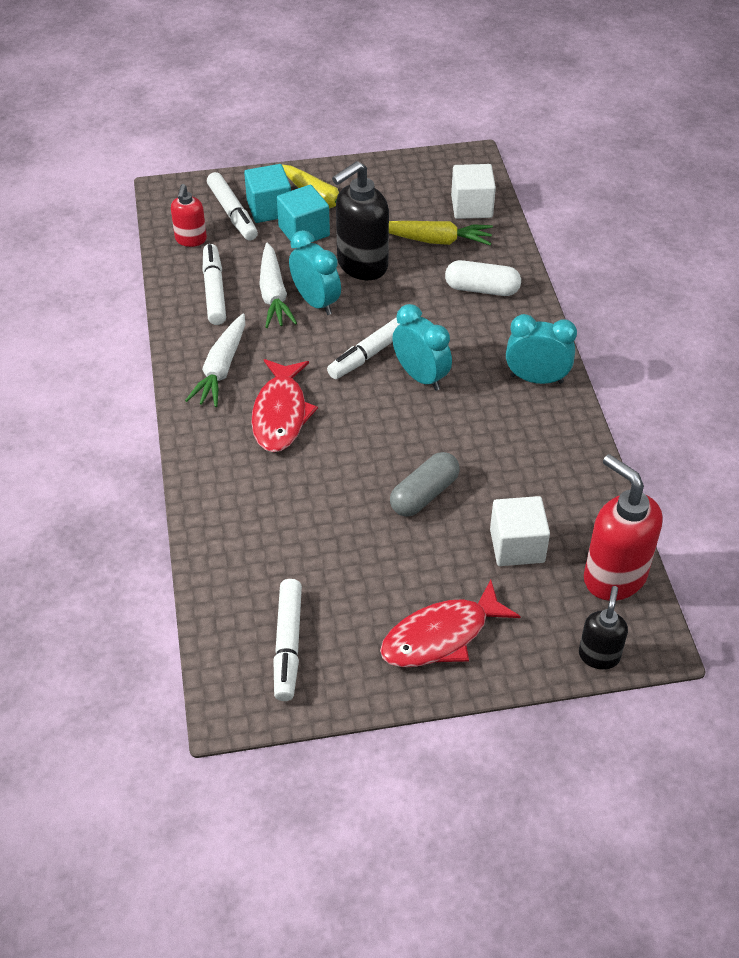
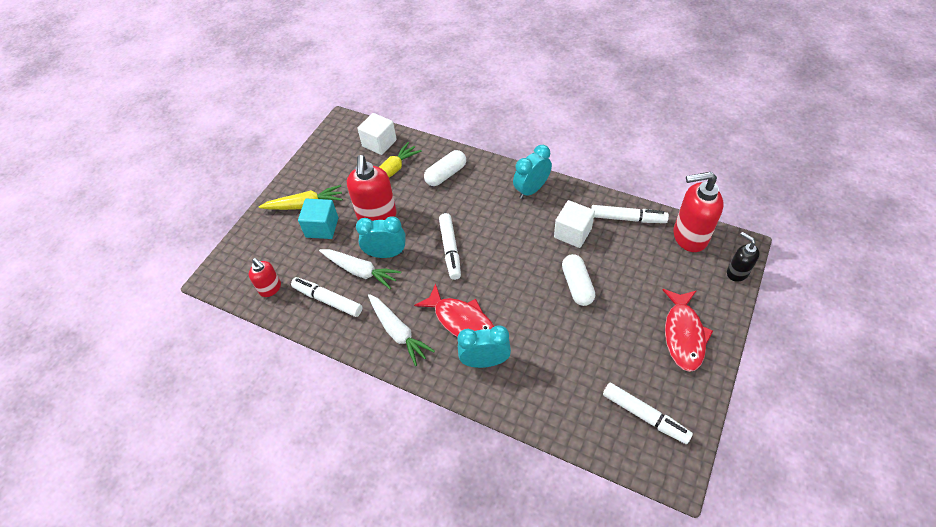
camera: 50 degrees left, 5 degrees up
white marker [207,172,258,241] -> white marker moved to [591,205,669,223]
turquoise cube [244,164,291,223] -> none
black soap dispenser [332,161,389,280] -> red soap dispenser [347,155,397,221]
grey capsule [390,452,460,517] -> white capsule [562,254,595,306]
turquoise clock [392,304,452,391] -> turquoise clock moved to [457,325,511,368]
white cube [490,496,550,566] -> white cube moved to [554,200,595,248]

